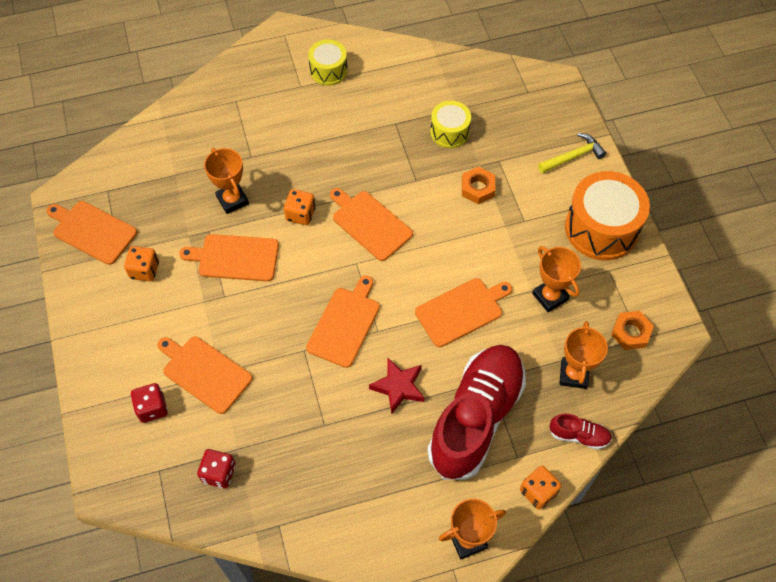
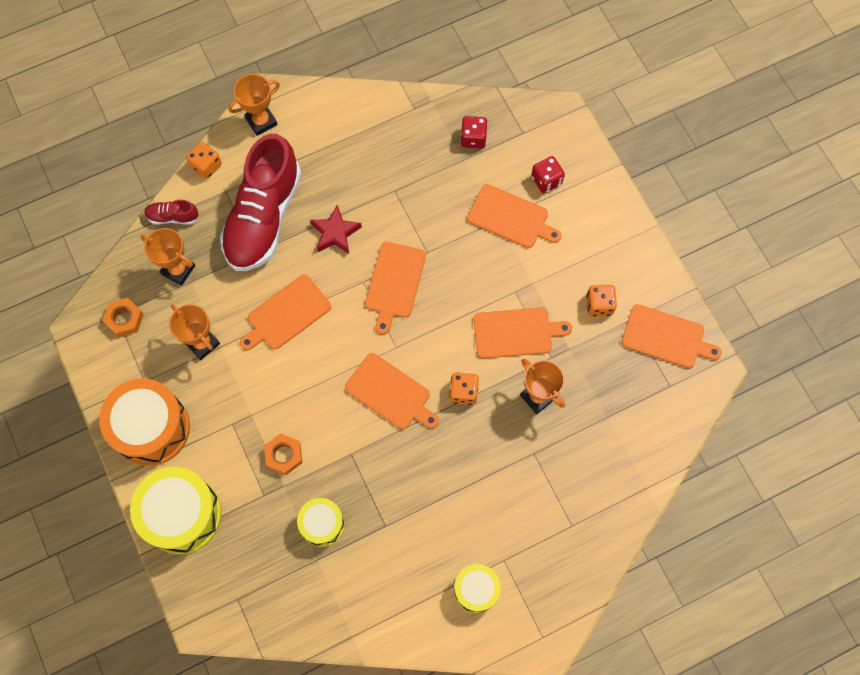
camera: 170 degrees right, 10 degrees up
yellow hammer [538,133,606,174] -> yellow drum [130,467,222,554]
orange trophy [559,321,608,389] -> orange trophy turned 60 degrees counterclockwise [141,228,195,286]

